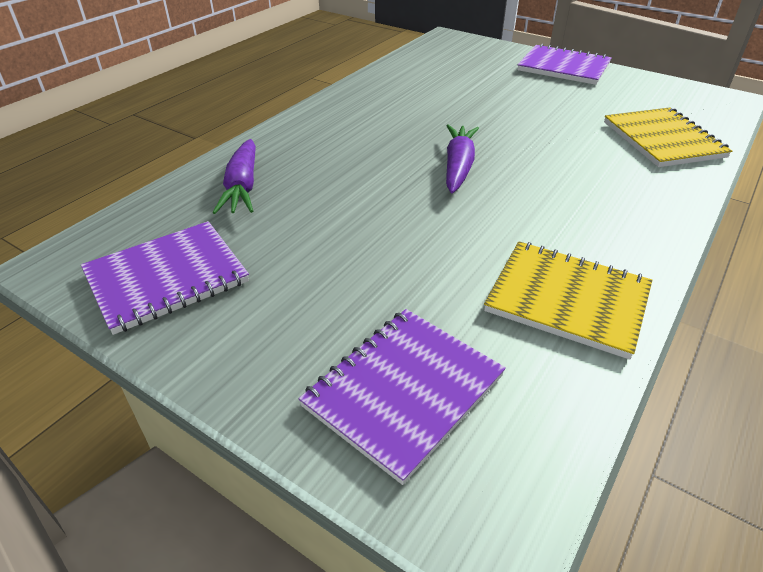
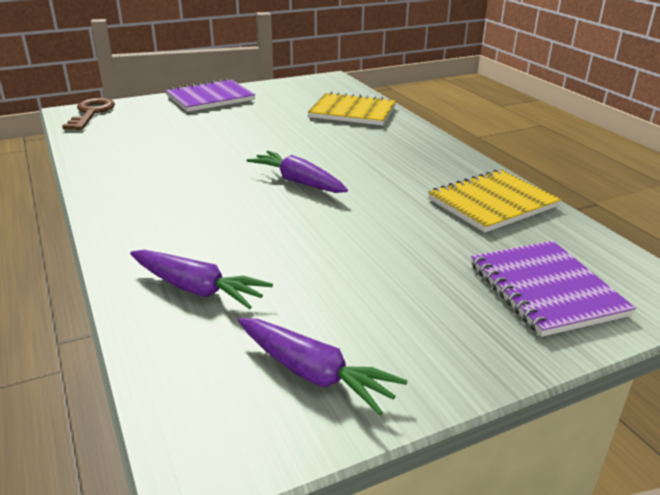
camera: 60 degrees left, 10 degrees down
purple notebook [81,221,249,335] -> purple carrot [238,318,407,415]
none -> brown key [62,98,115,130]

